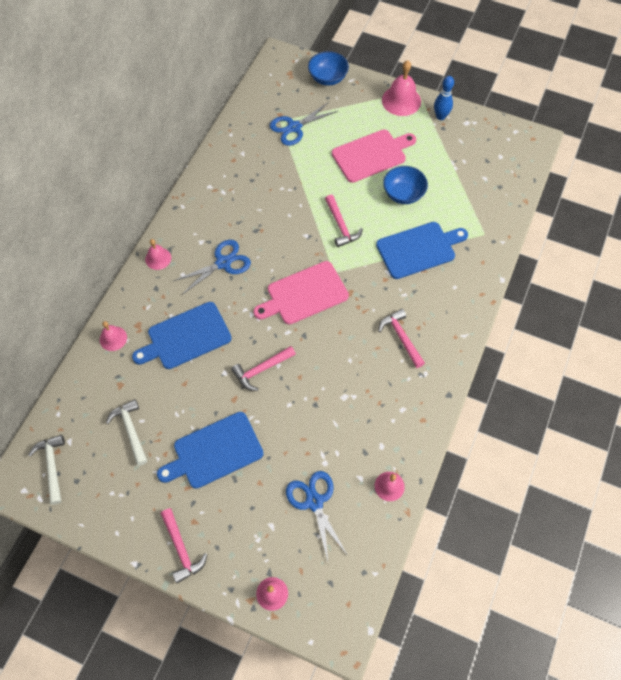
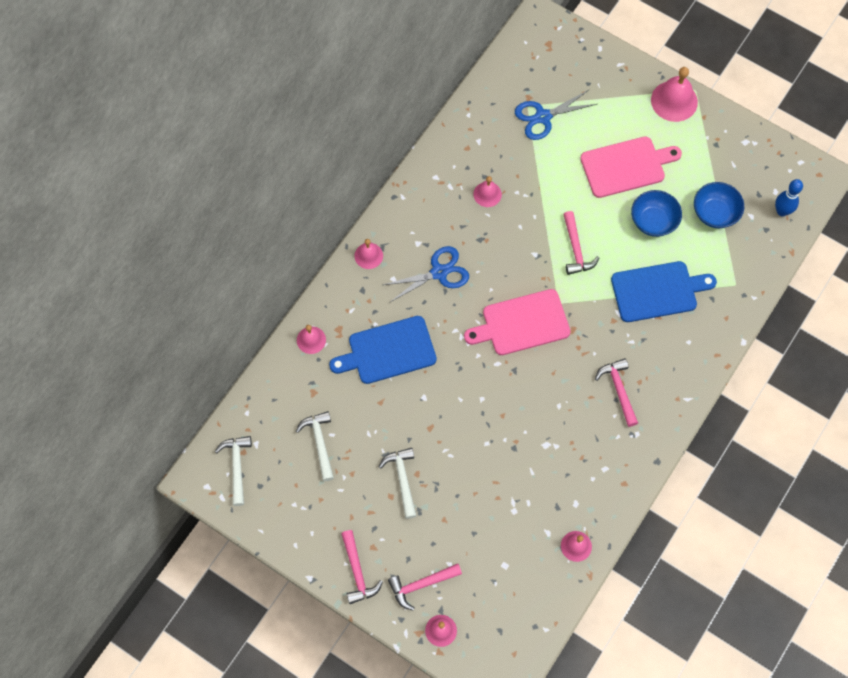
camera: 10 degrees right, 5 degrees up
blue cutting board [157,412,264,489] -> white hammer [379,448,417,519]
pink hammer [231,346,296,391] -> pink hammer moved to [388,563,462,611]
blue scissors [286,471,348,561] -> none
blue bowl [308,51,349,86] -> blue bowl moved to [694,182,744,228]
blue bowling pin [434,76,454,120] -> blue bowling pin moved to [775,179,803,216]
none -> pink bell [473,176,502,207]

